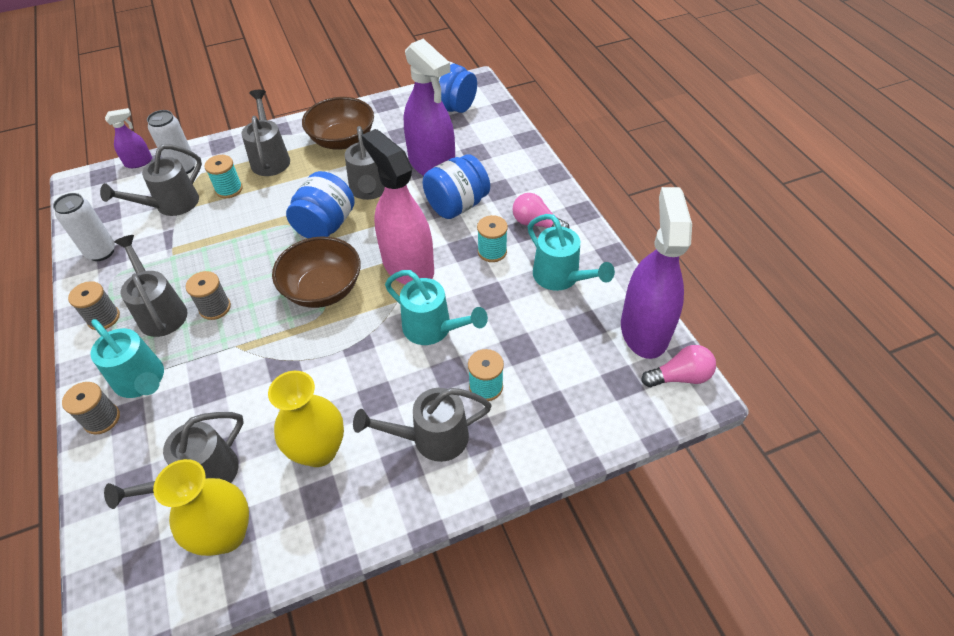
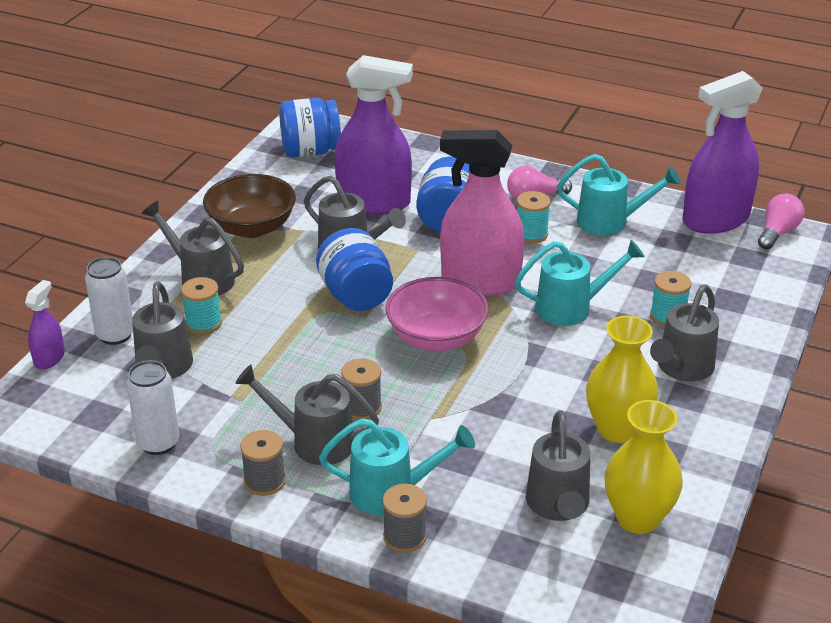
camera: 45 degrees left, 15 degrees down
brown bowl [272,236,361,308] -> pink bowl [385,277,489,351]
purple spray bottle [621,187,692,359] -> purple spray bottle turned 75 degrees counterclockwise [682,71,763,234]

